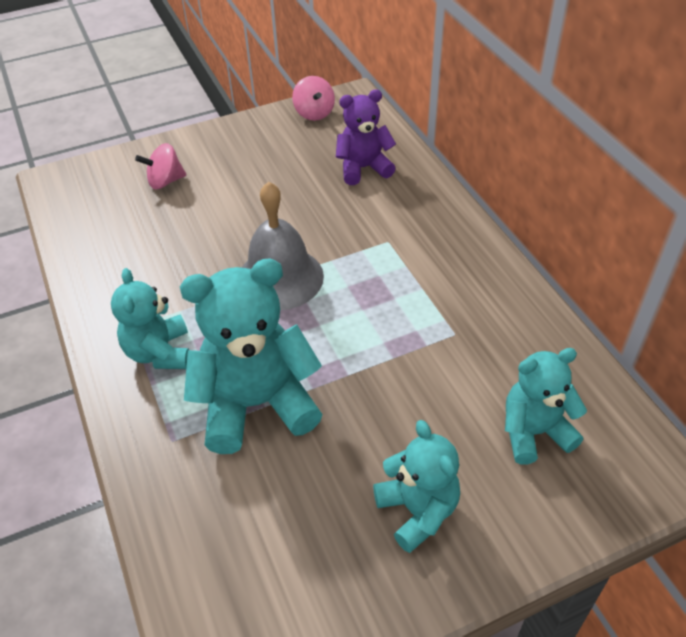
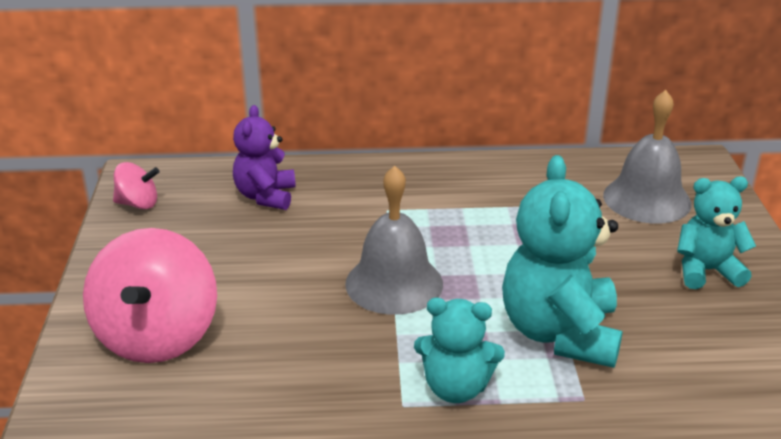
camera: 70 degrees left, 15 degrees down
pink spinning top [135,143,186,189] -> pink spinning top [83,228,217,363], size x2.03
turquoise teddy bear [505,348,587,465] -> grey bell [603,90,692,223]

